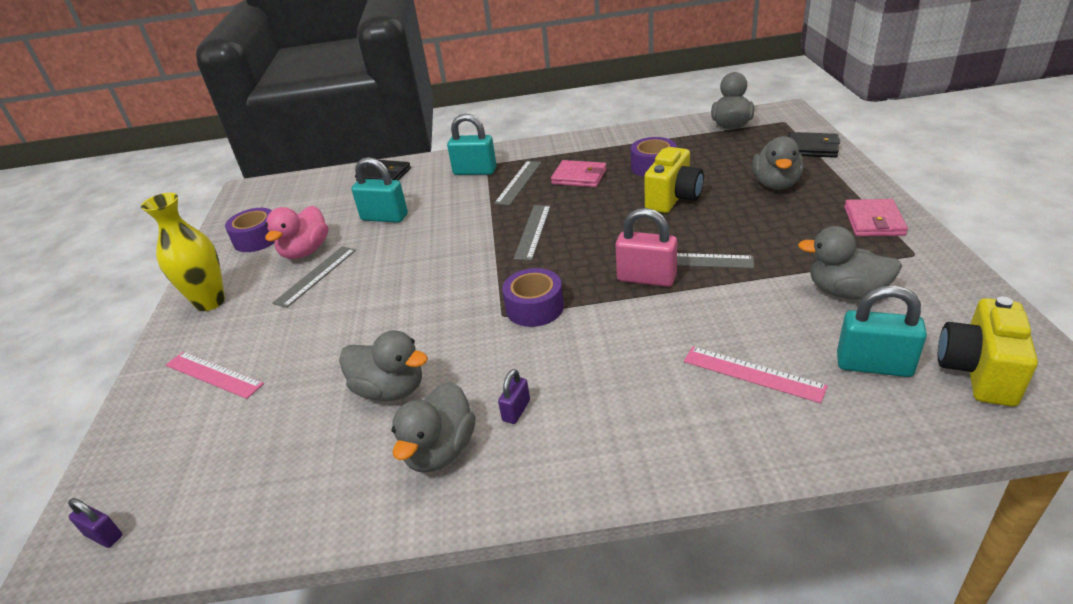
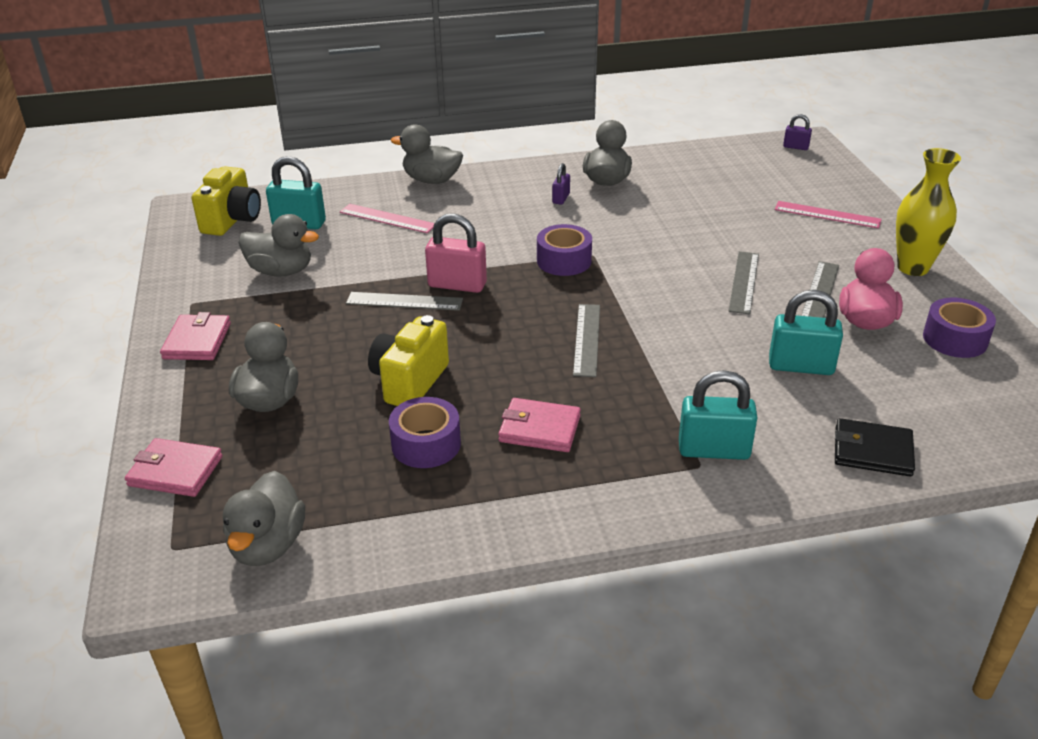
camera: 170 degrees right, 0 degrees up
grey duck [339,330,428,401] -> grey duck moved to [391,124,463,184]
grey ruler [494,161,542,205] -> grey ruler moved to [728,251,759,314]
black wallet [788,132,840,158] -> pink wallet [125,438,223,497]

